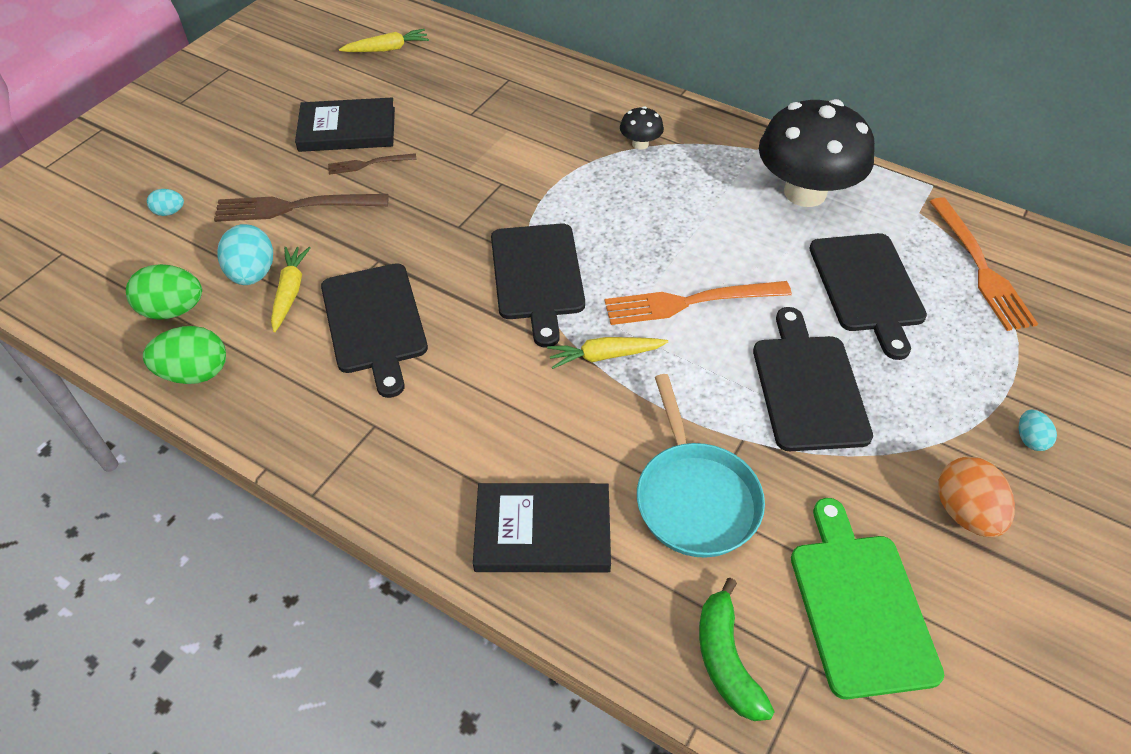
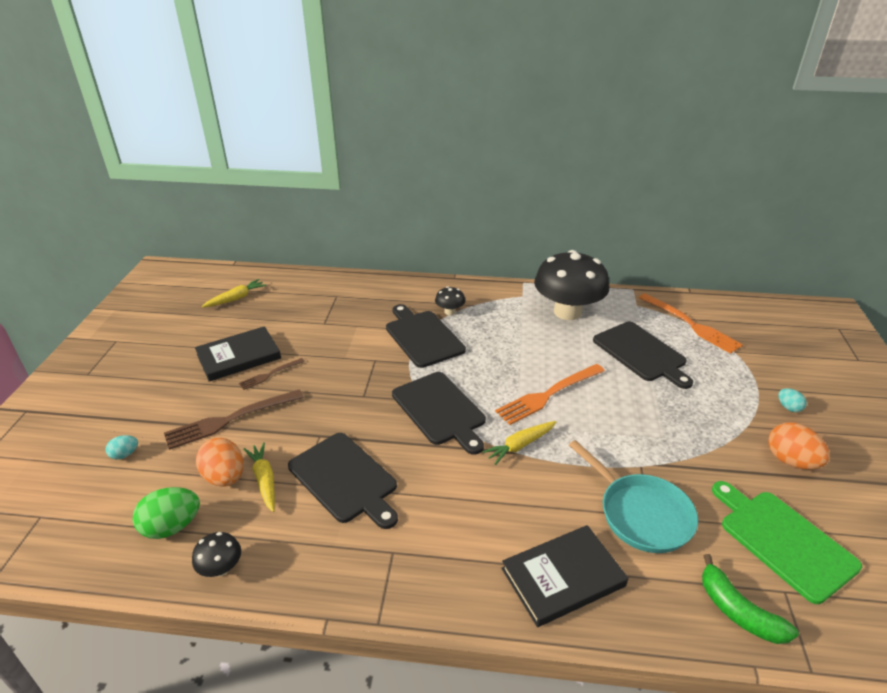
camera: 25 degrees left, 15 degrees down
green egg [143,326,226,384] -> black mushroom [192,532,241,577]
turquoise egg [217,224,273,285] -> orange egg [196,438,244,487]
black cutting board [753,307,873,451] -> black cutting board moved to [386,304,466,368]

